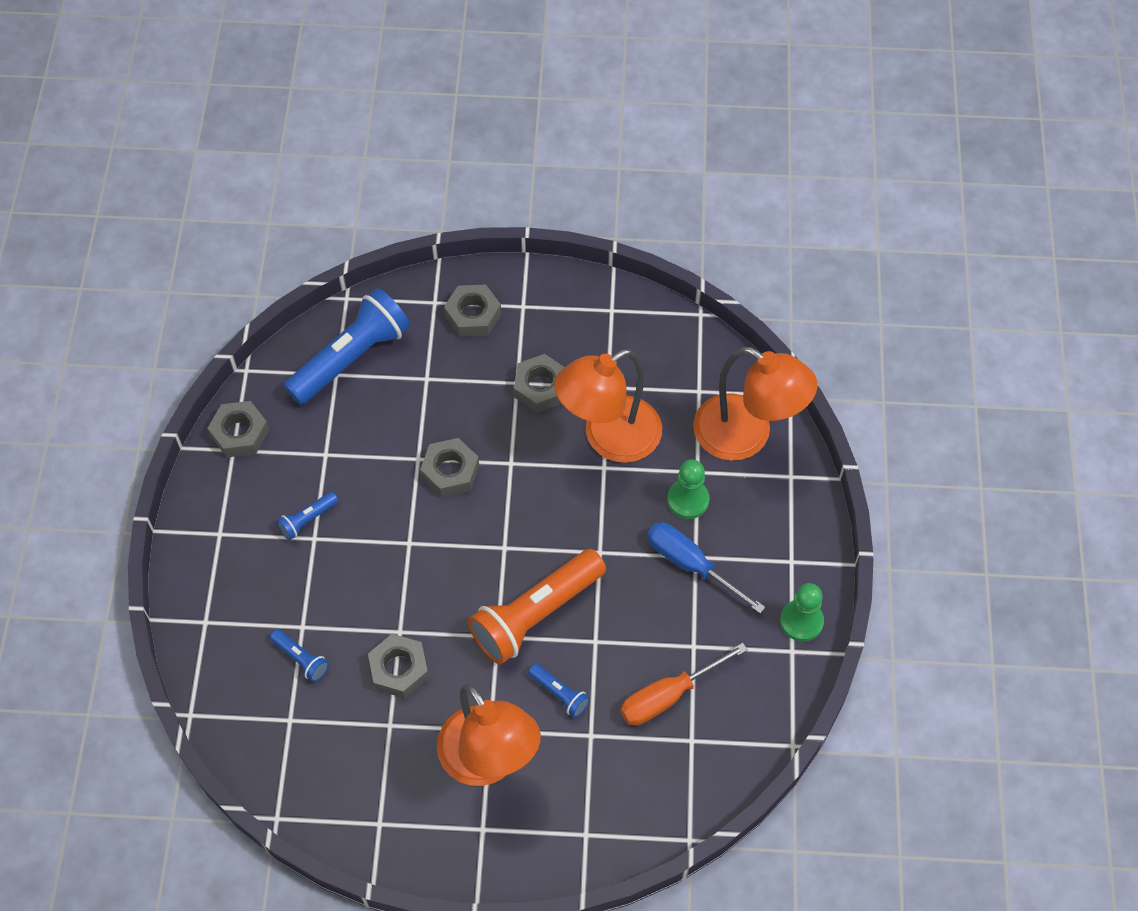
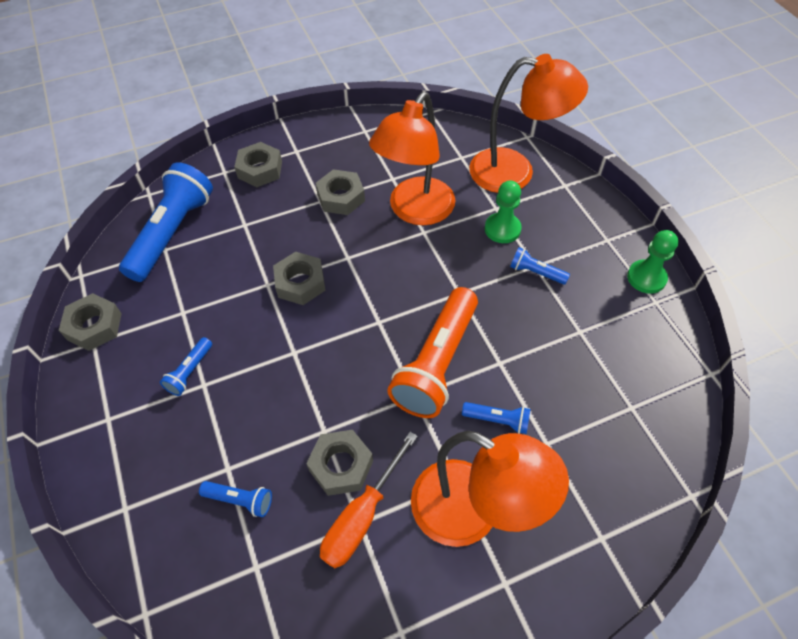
camera: 25 degrees left, 5 degrees down
orange screwdriver [620,643,748,725] -> orange screwdriver moved to [320,432,418,568]
blue screwdriver [647,522,765,614] -> blue flashlight [510,247,570,285]

